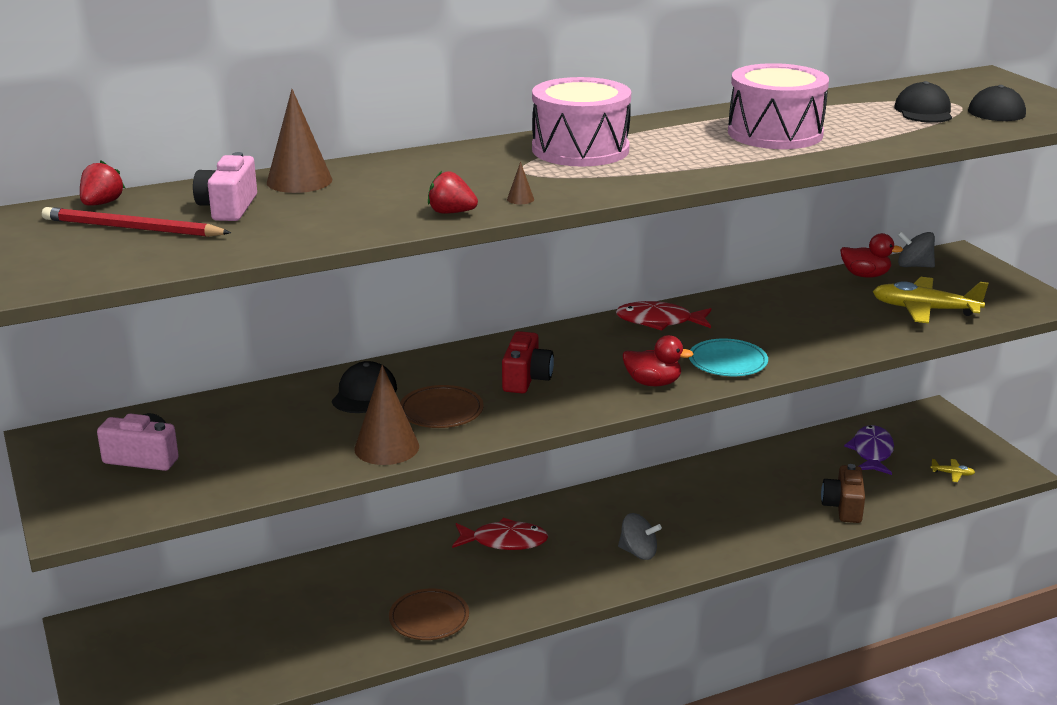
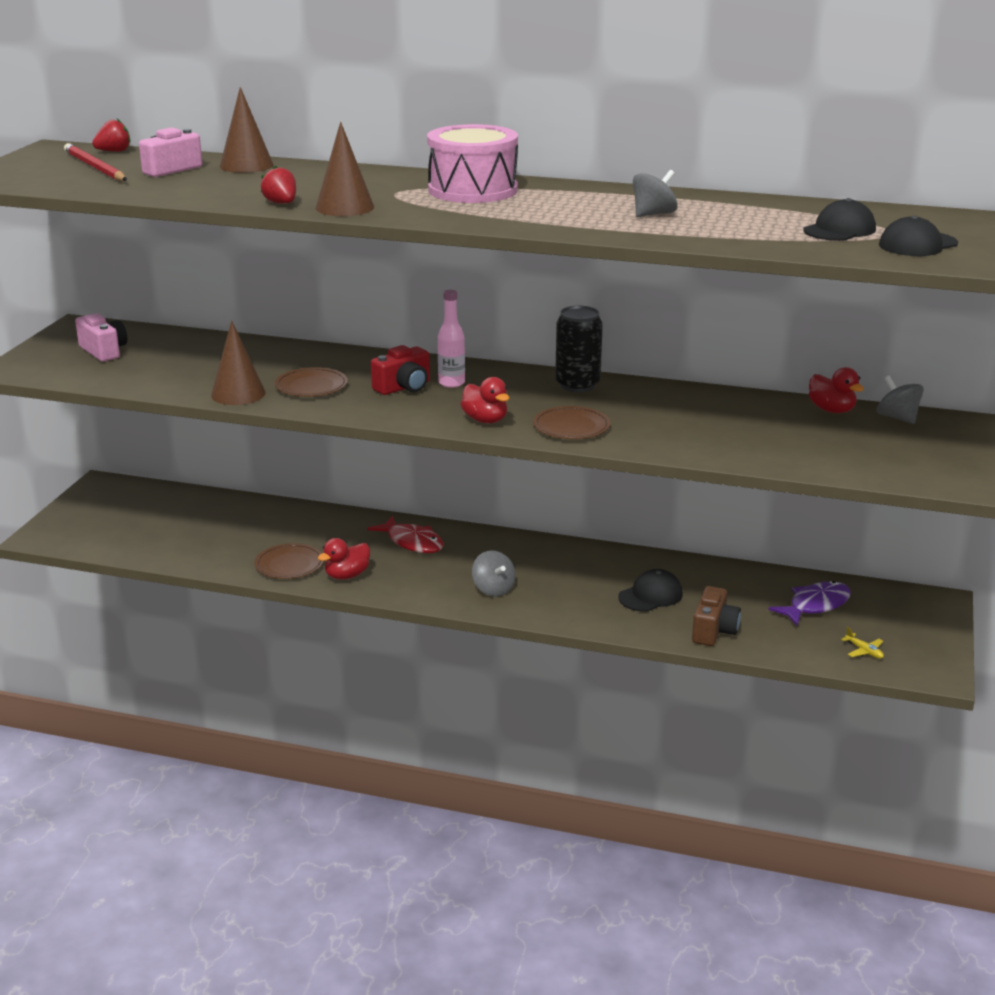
camera: 40 degrees right, 0 degrees up
black cap [332,361,397,413] -> black cap moved to [618,569,683,611]
brown cone [507,162,534,204] -> brown cone [316,122,374,216], size x2.47
red fish [616,301,711,331] -> black can [555,306,603,393]
turquoise plate [689,339,768,376] -> brown plate [533,406,610,439]
pink drum [728,63,829,149] -> grey spinning top [633,170,678,217]
brown camera [821,464,865,523] -> brown camera turned 150 degrees clockwise [692,586,741,646]
yellow plane [872,277,988,324] -> none
none -> red duck [318,538,370,580]
none -> pink bottle [438,290,465,388]

